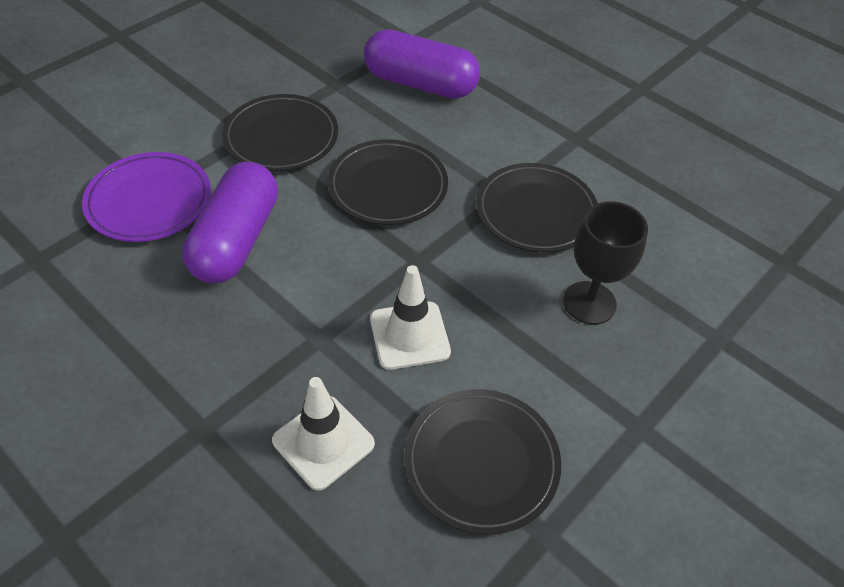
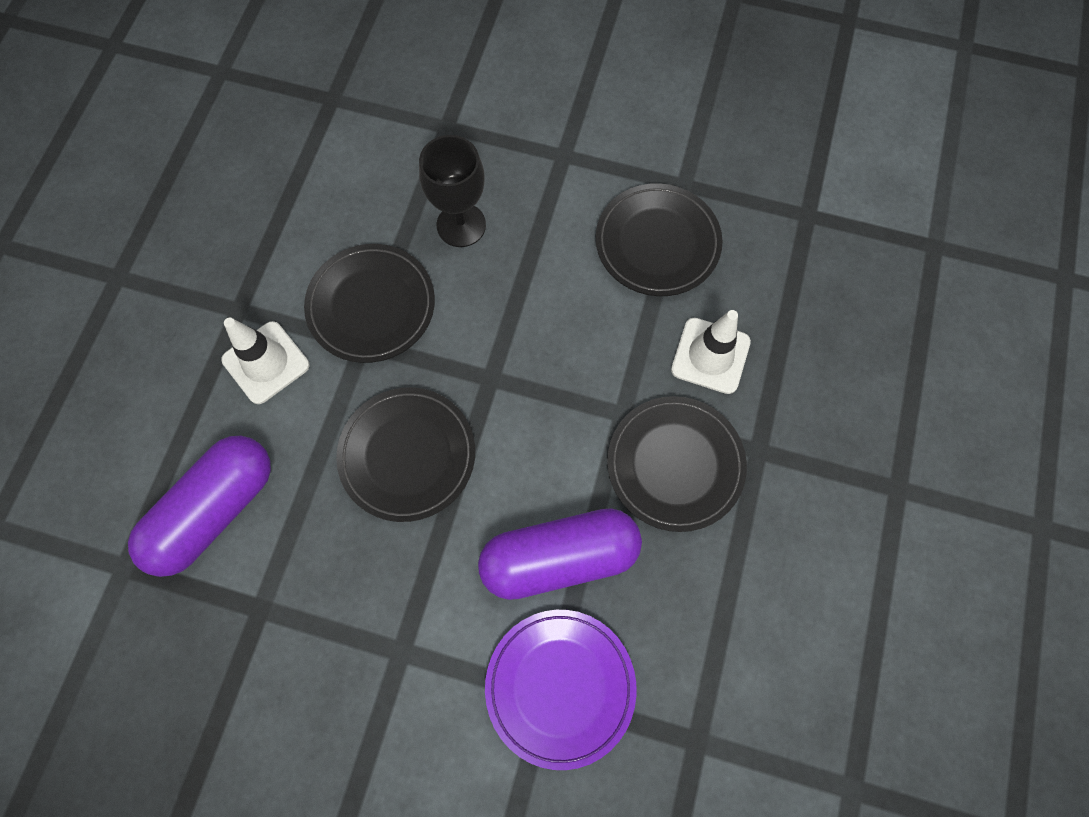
camera: 115 degrees left, 20 degrees up
black plate [222,94,338,171] -> black plate moved to [607,396,747,532]
purple capsule [364,29,480,99] -> purple capsule turned 45 degrees clockwise [128,436,271,577]
white traffic cone [370,265,451,370] -> white traffic cone moved to [221,318,310,404]

